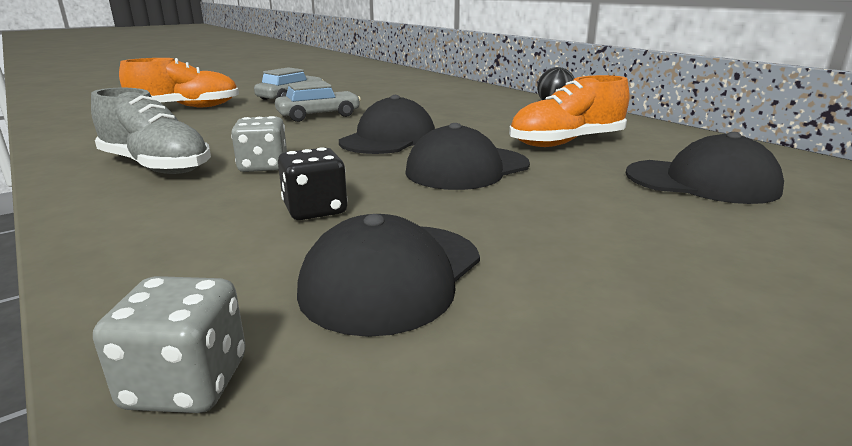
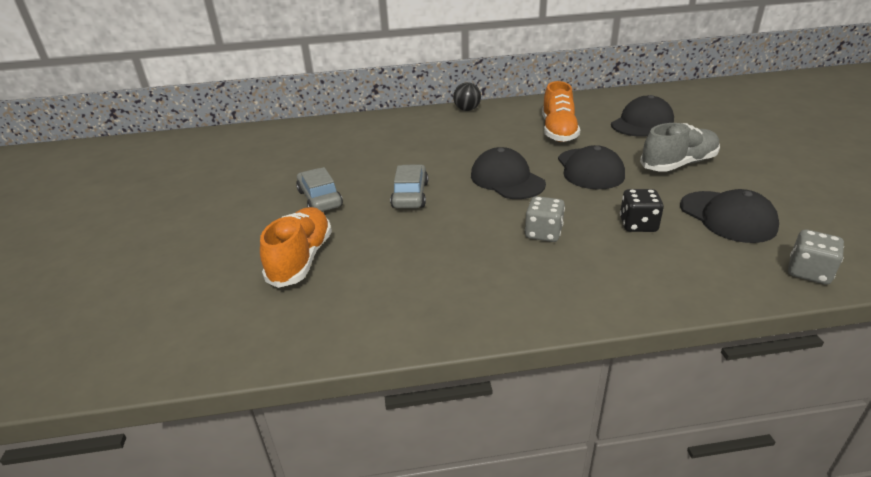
camera: 60 degrees left, 10 degrees up
grey shoe [91,88,211,174] -> grey shoe moved to [640,123,720,172]

